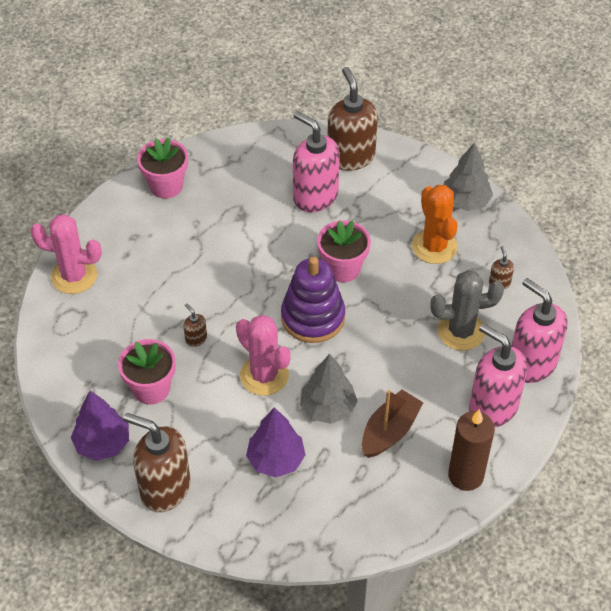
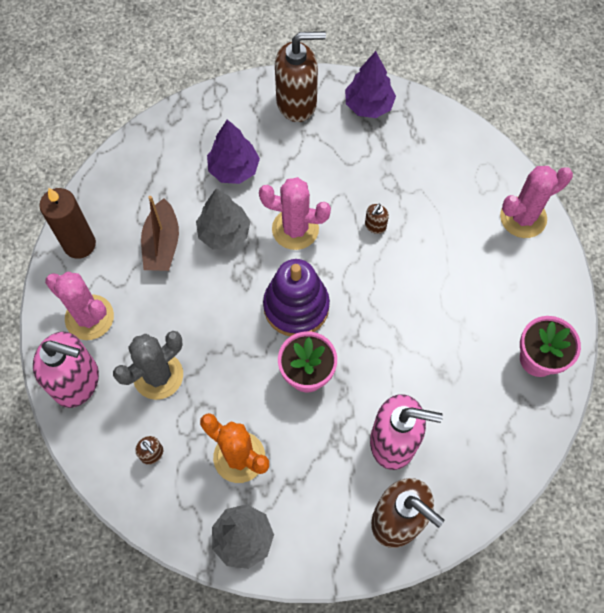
camera: 145 degrees right, 15 degrees up
pink flower pot [118,339,176,405] -> none
brown soap dispenser [183,303,207,347] -> brown soap dispenser turned 105 degrees clockwise [365,204,389,234]
pink soap dispenser [469,323,527,427] -> pink cactus [45,271,114,340]

